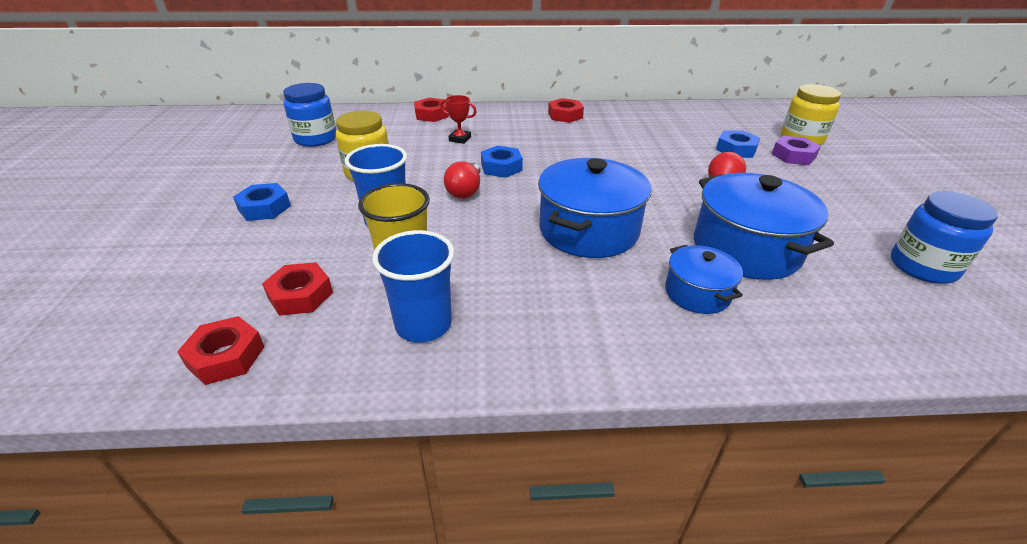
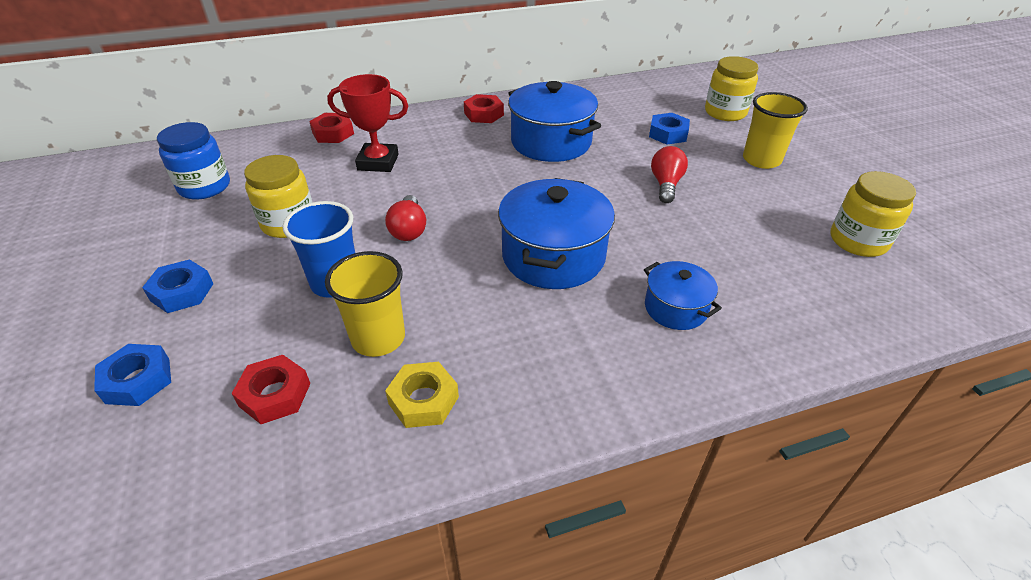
camera: 15 degrees left, 5 degrees up
red nut [177,316,265,385] -> none
blue cup [372,230,455,342] -> yellow nut [385,362,459,428]
red trophy [440,95,477,144] -> red trophy [327,74,408,172], size x1.76
blue nut [481,146,523,178] -> blue nut moved to [94,344,171,406]
blue pot [694,173,834,280] -> blue pot moved to [508,81,601,162]
purple nut [772,136,821,165] -> none
blue jar [891,191,998,284] -> yellow jar [830,171,916,257]
none -> yellow cup [743,92,808,169]

